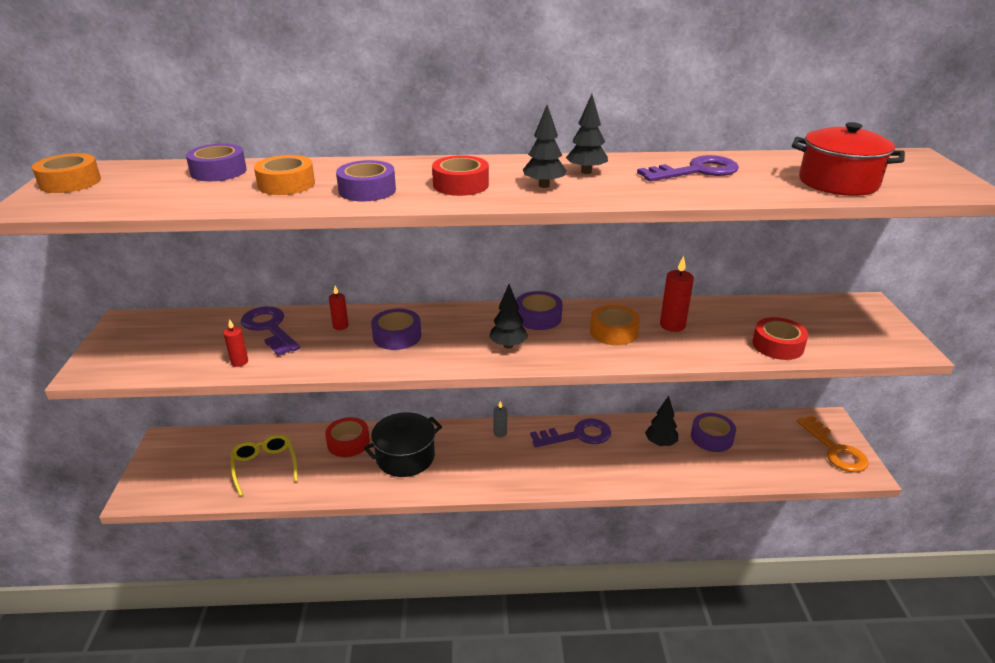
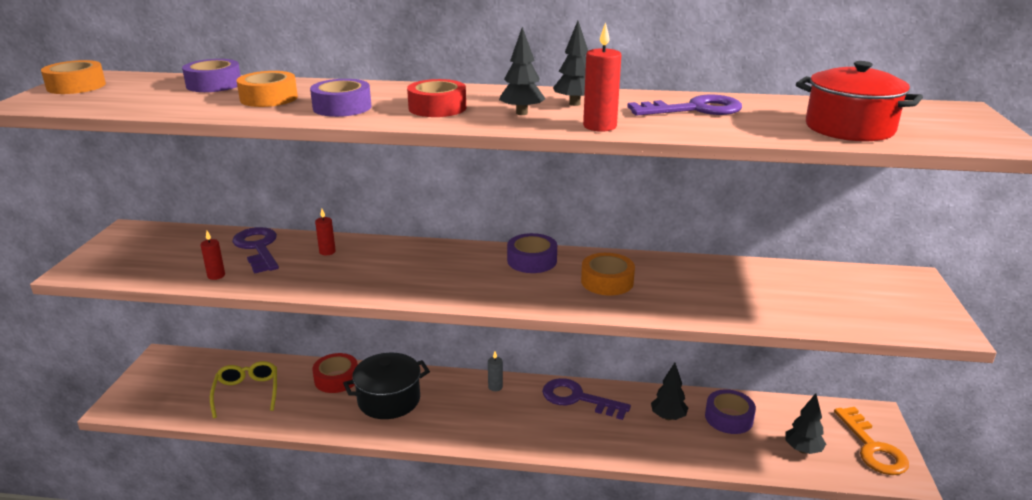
camera: 10 degrees right, 5 degrees down
purple tape [371,309,421,350] -> none
black tree [489,284,528,349] -> black tree moved to [786,393,826,454]
purple key [530,419,611,447] -> purple key turned 150 degrees counterclockwise [542,378,631,420]
red candle [660,256,694,332] -> red candle moved to [583,22,621,132]
red tape [752,317,808,360] -> none

